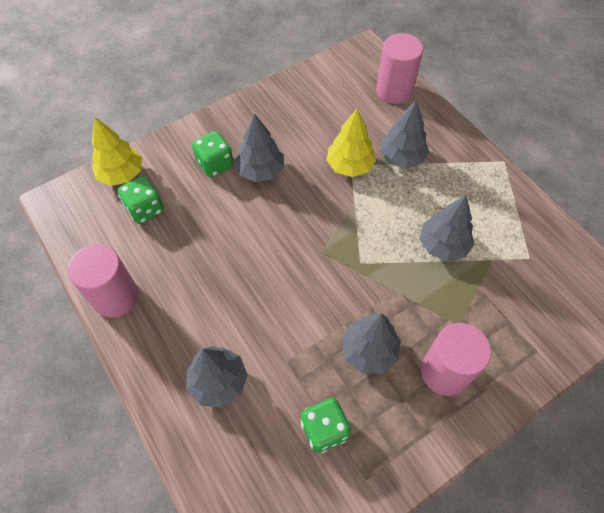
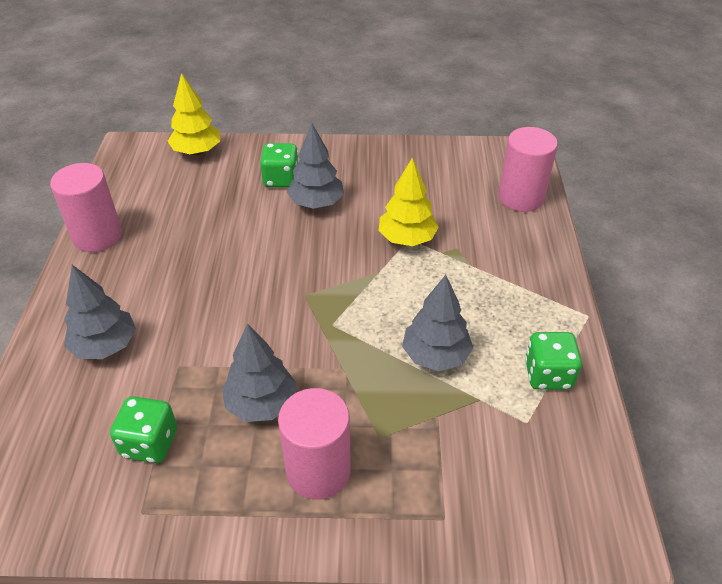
camera: 35 degrees right, 15 degrees down
green dice [118,176,164,224] -> green dice moved to [525,332,582,390]
grey tree [380,99,429,169] -> none

